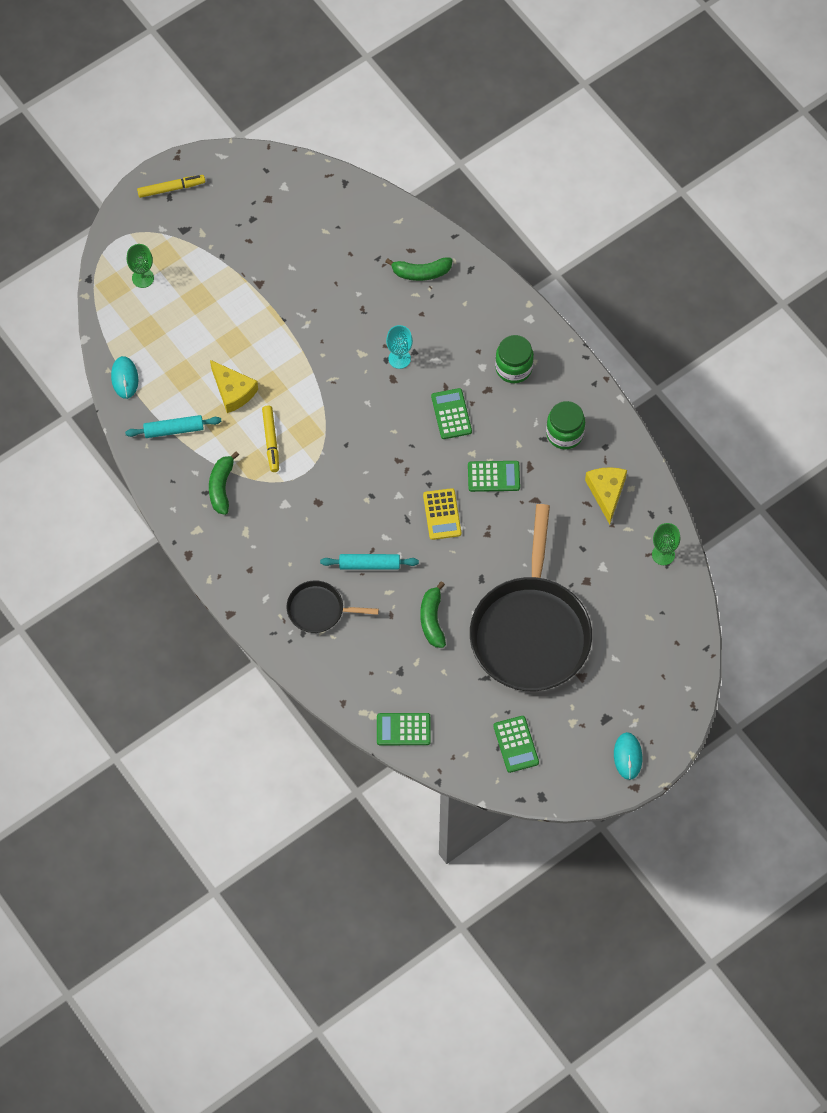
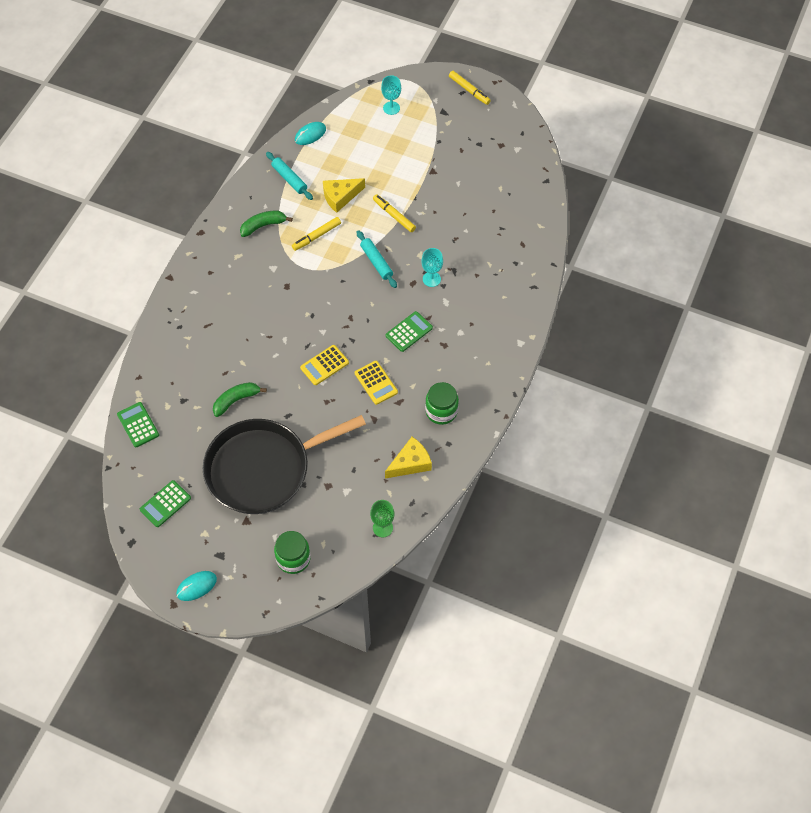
camera: 60 degrees right, 5 degrees down
green goblet [127,244,154,288] -> turquoise goblet [381,75,401,115]
yellow cheese [210,360,258,413] -> yellow cheese turned 45 degrees clockwise [323,178,365,213]
black pan [287,580,379,633] -> none
turquoise rolling pin [320,554,419,570] -> turquoise rolling pin moved to [357,230,397,288]
green banana [385,258,453,281] -> none
green calculator [468,461,520,492] -> yellow calculator [355,361,398,405]
green jar [495,335,534,383] -> green jar moved to [274,531,310,574]
none -> yellow marker [373,194,416,232]

